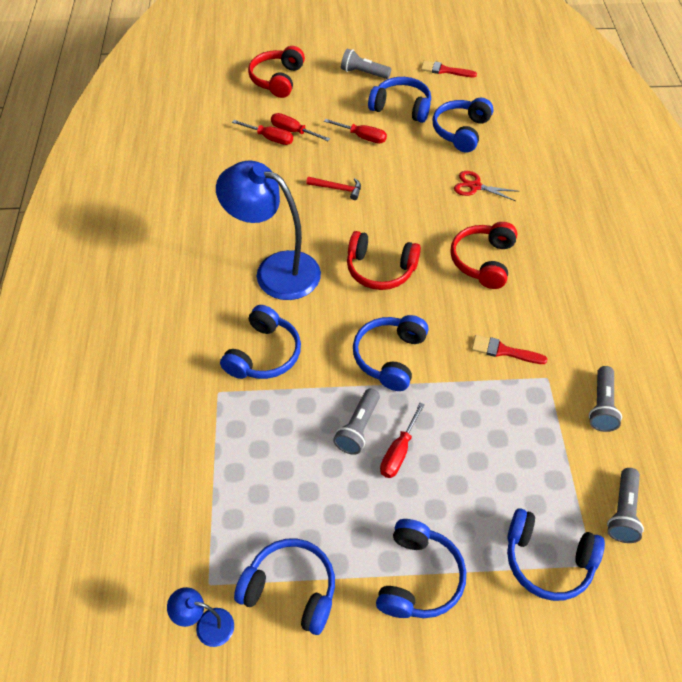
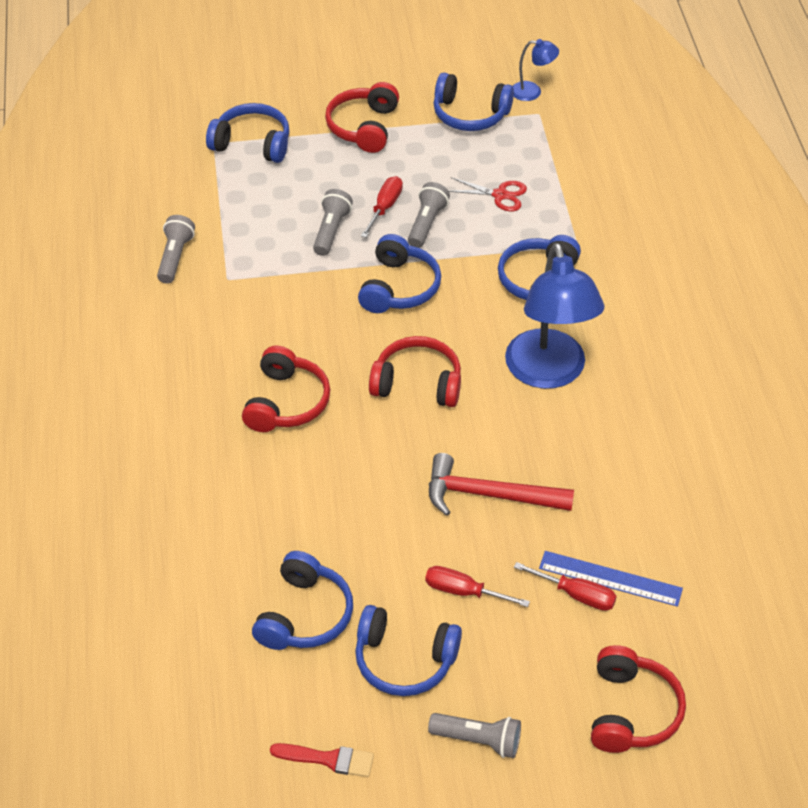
camera: 175 degrees right, 5 degrees down
blue lamp [216,161,321,300] -> blue lamp turned 60 degrees clockwise [505,243,605,389]
red screwdriver [232,120,293,145] -> blue ruler [539,551,683,607]
red hammer [306,177,361,200] -> red hammer [429,453,574,516], size x1.82
blue headphones [376,519,466,618] -> red headphones [325,82,399,153]
red scissors [454,171,517,201] -> red scissors moved to [449,177,527,211]
red brush [472,335,547,364] -> none
grey flashlight [607,468,644,543] -> grey flashlight moved to [313,189,353,256]

